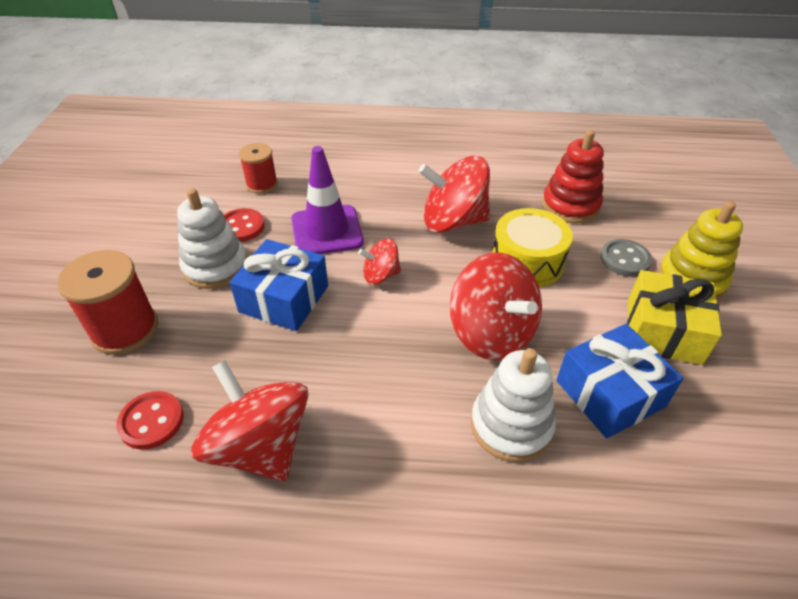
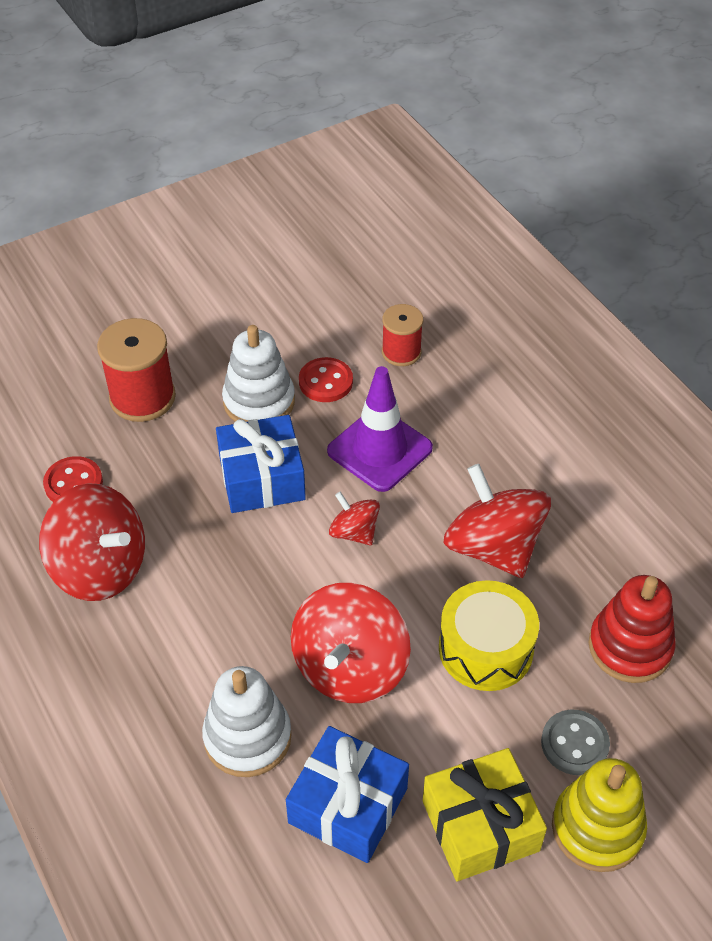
camera: 55 degrees right, 5 degrees up
red spinning top [191,360,308,481] -> red spinning top turned 105 degrees clockwise [39,483,145,601]

